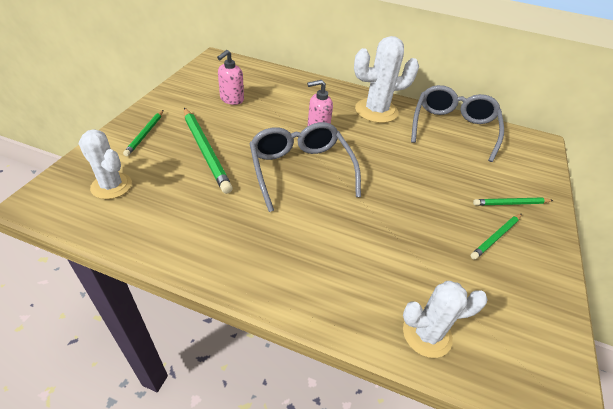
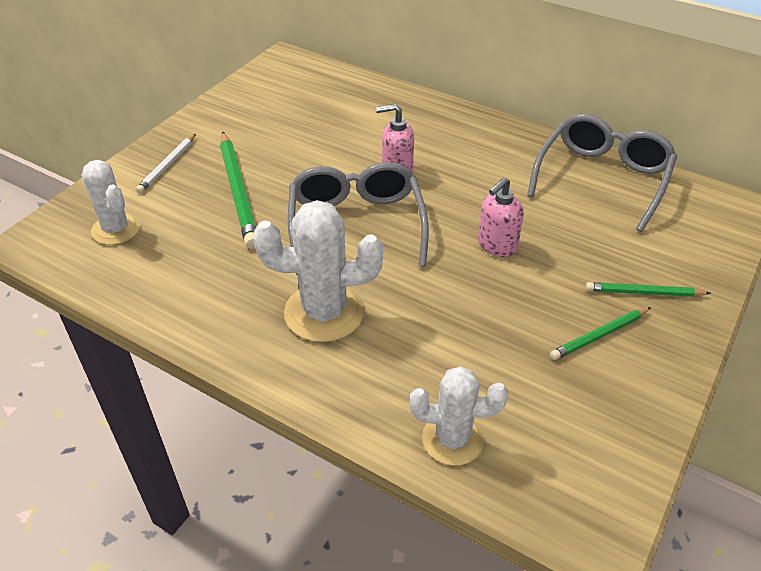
camera: 15 degrees right, 0 degrees up
green pencil [123,110,163,156] -> white pencil [136,134,196,193]
pink soap dispenser [217,50,244,105] -> pink soap dispenser moved to [478,177,524,257]
white cactus [354,36,419,123] -> white cactus moved to [253,200,383,342]

